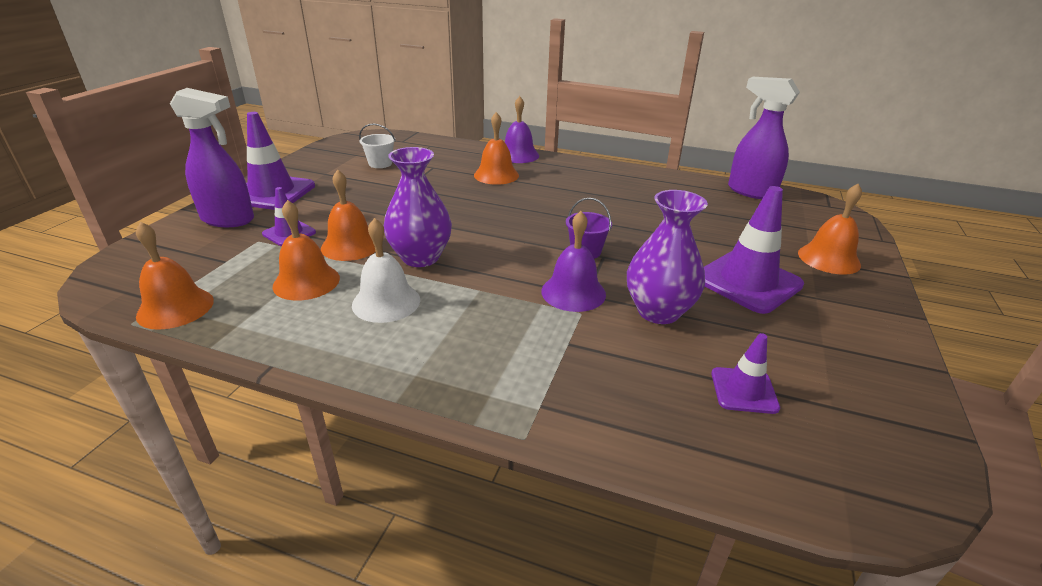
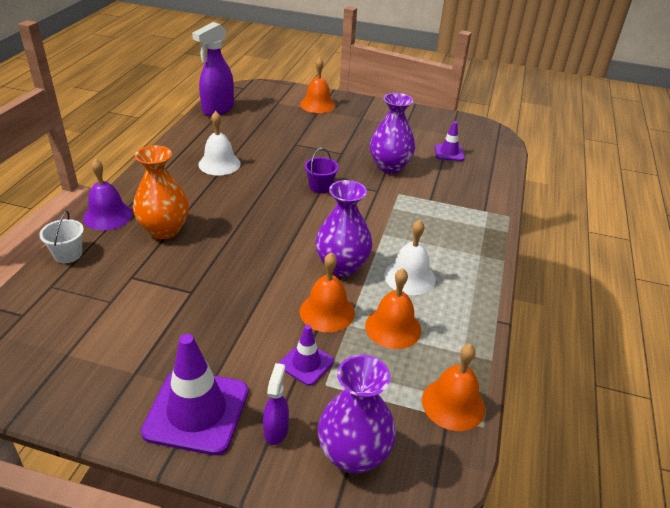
camera: 95 degrees left, 5 degrees up
purple spray bottle [170,88,254,227] -> purple spray bottle [263,363,289,445], size x0.52
white bucket [359,123,396,168] -> white bucket moved to [39,211,84,263]
orange bell [474,112,519,185] -> orange vase [133,145,189,239]
purple bell [541,211,606,312] -> none
purple traffic cone [704,186,804,314] -> none
none -> white bell [199,111,241,176]
none -> purple vase [318,355,396,474]

